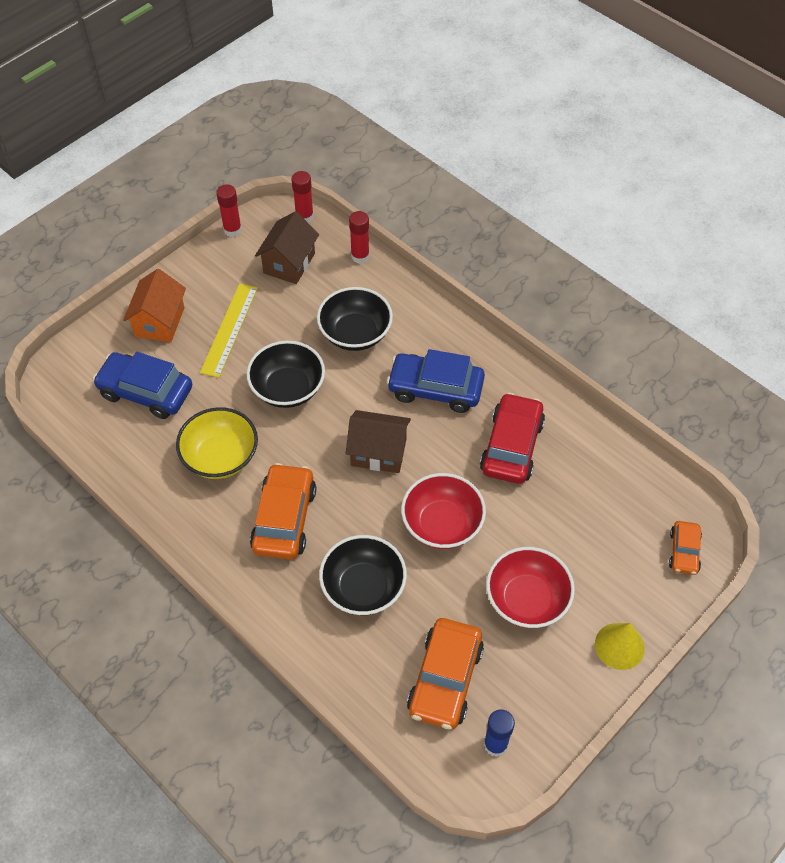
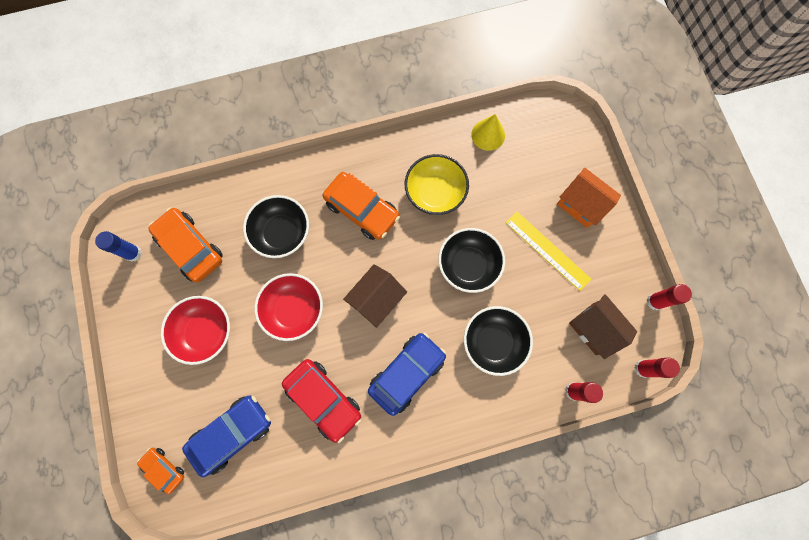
camera: 120 degrees right, 20 degrees up
blue car [93,352,192,419] -> blue car moved to [182,395,271,477]
yellow cone [595,623,645,670] -> yellow cone moved to [471,114,505,151]

